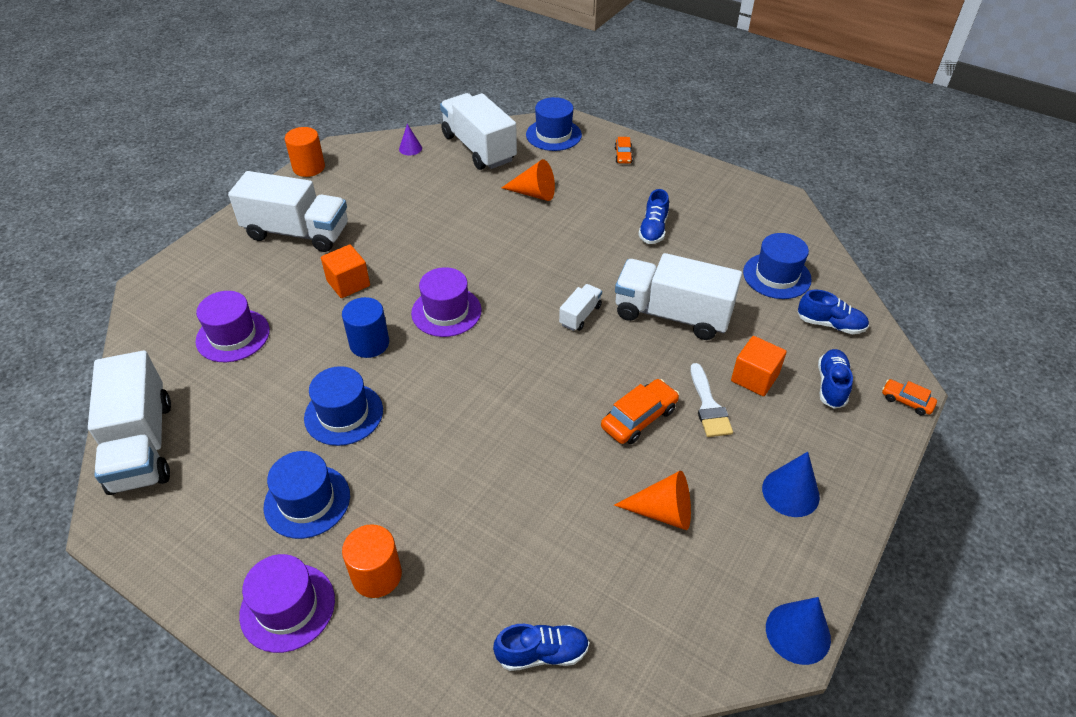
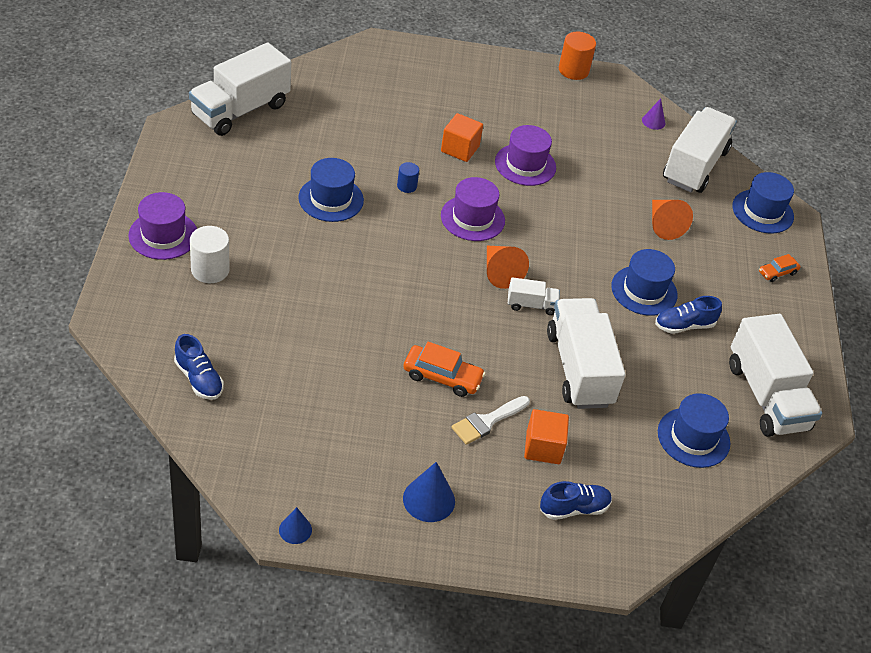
camera: 55 degrees right, 0 degrees up
purple hat [196,291,270,362] -> purple hat moved to [495,125,556,186]
white truck [228,171,348,252] -> white truck moved to [729,314,822,437]
blue hat [264,451,350,539] -> blue hat moved to [611,249,678,316]
blue cylinder [342,297,389,358] -> blue cylinder [397,162,419,193], size x0.58
orange cylinder [342,524,402,598] -> white cylinder [190,226,230,283]
orange cone [614,471,691,530] -> orange cone moved to [487,246,529,289]
blue cone [766,597,831,665] -> blue cone [279,507,312,544], size x0.61
blue shoe [798,290,869,334] -> none
orange car [882,379,937,415] -> none

